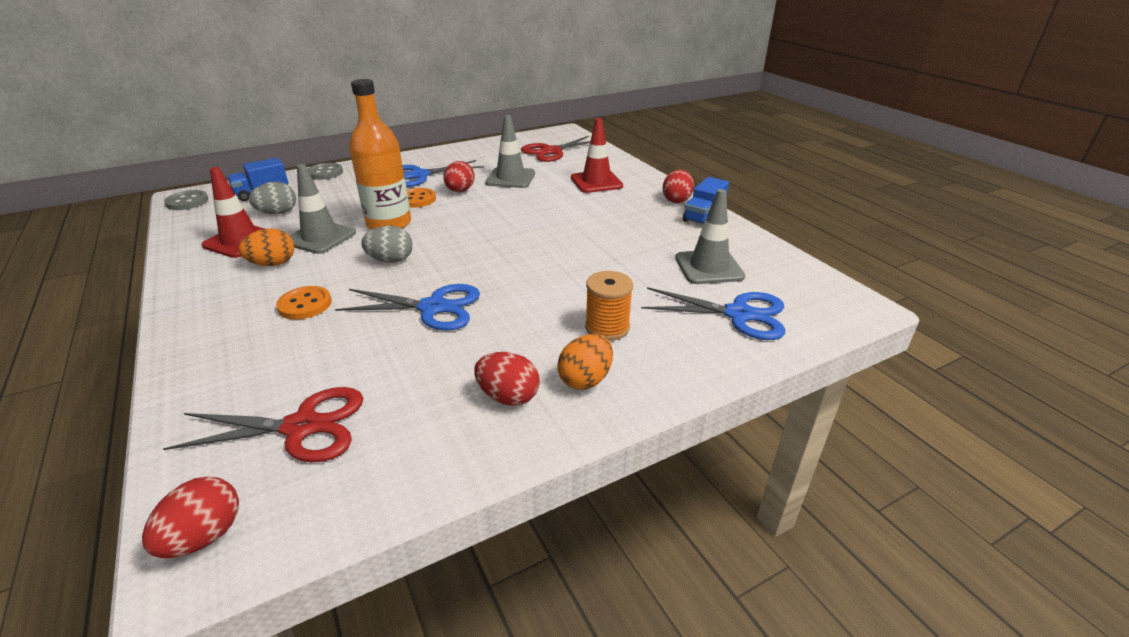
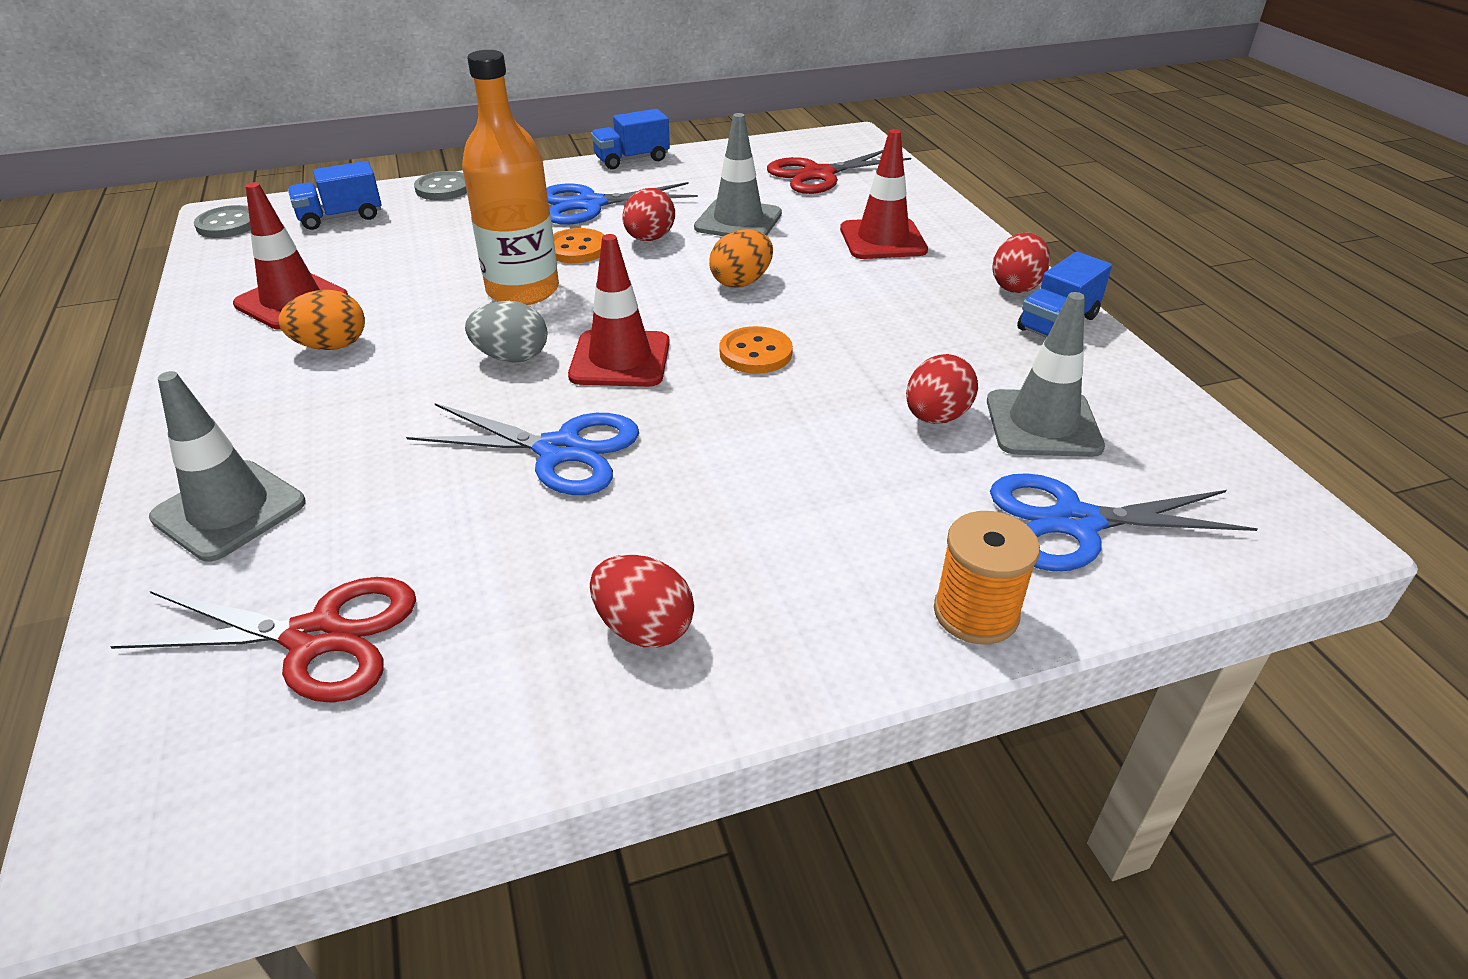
camera: 10 degrees right, 5 degrees up
red egg [142,476,239,558] -> red egg moved to [906,354,978,424]
grey egg [249,182,296,214] -> none
orange button [276,286,332,319] -> orange button moved to [720,326,793,374]
grey traffic cone [289,164,356,254] -> grey traffic cone moved to [149,371,306,562]
orange egg [557,334,613,390] -> orange egg moved to [709,229,773,288]
orange spool [585,271,633,341] -> orange spool moved to [934,511,1040,644]
blue scissors [641,287,785,340] -> blue scissors turned 150 degrees clockwise [990,473,1258,572]
none -> red traffic cone [568,234,670,387]
none -> blue truck [591,109,670,169]

